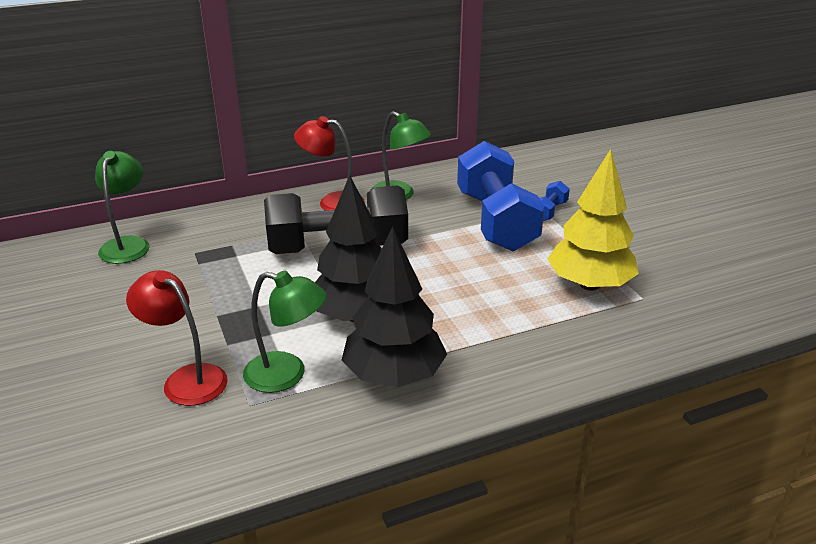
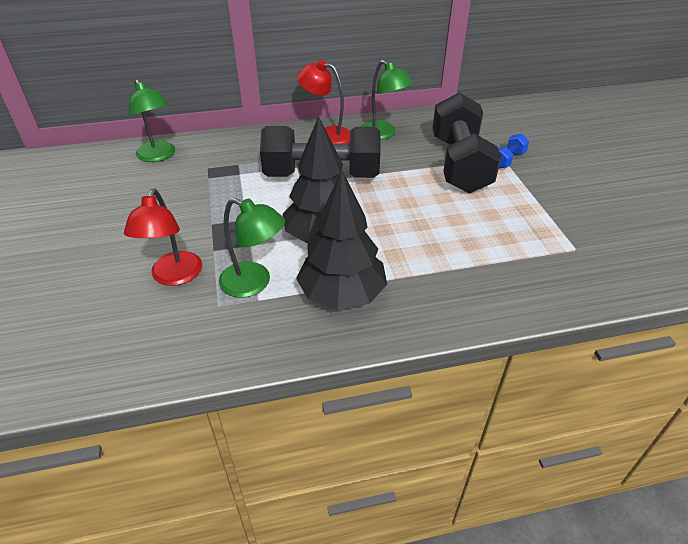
camera: 10 degrees right, 10 degrees up
green lamp [95,151,150,264] -> green lamp turned 135 degrees clockwise [129,79,175,162]
red lamp [126,270,228,406] -> red lamp turned 135 degrees counterclockwise [124,188,202,286]
blue dumbbell [457,141,545,251] -> black dumbbell [432,92,501,193]
yellow tree [547,149,639,291] -> none

